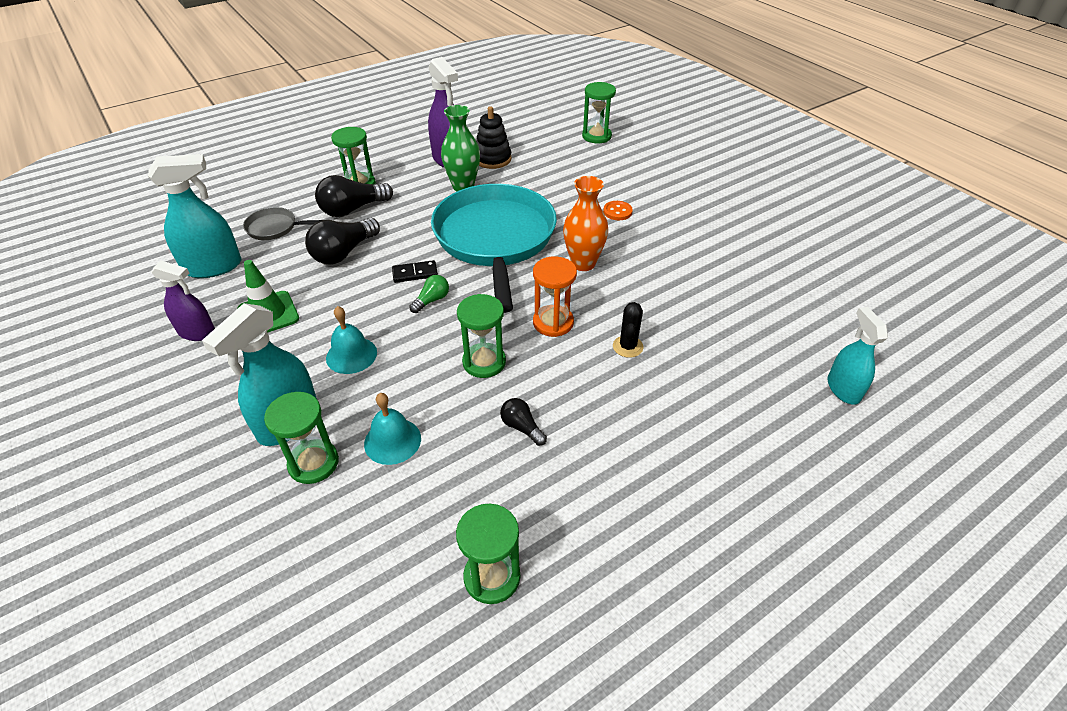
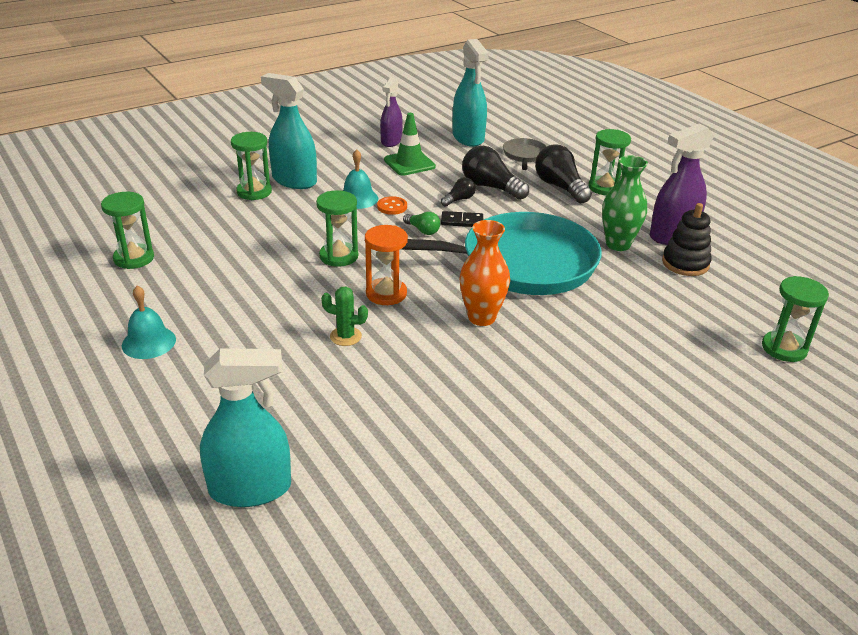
camera: 90 degrees right, 10 degrees down
turquoise bell [364,393,421,465] -> turquoise bell moved to [122,286,176,359]
black domino [392,260,438,283] -> black domino turned 75 degrees counterclockwise [441,211,483,227]
black light bulb [500,398,547,446] -> black light bulb moved to [441,177,476,207]
orange button [603,201,633,220] -> orange button moved to [377,196,407,215]
black cactus [613,302,643,358] -> green cactus [321,287,368,346]
turquoise spray bottle [828,307,888,405] -> turquoise spray bottle [200,348,291,507], size x1.54

